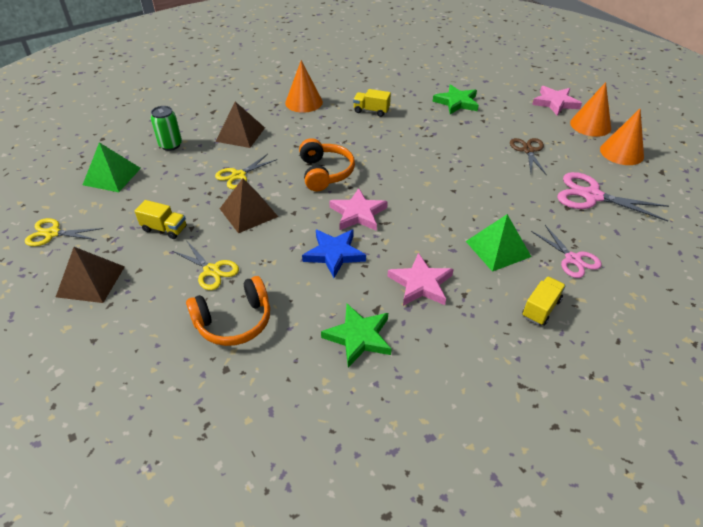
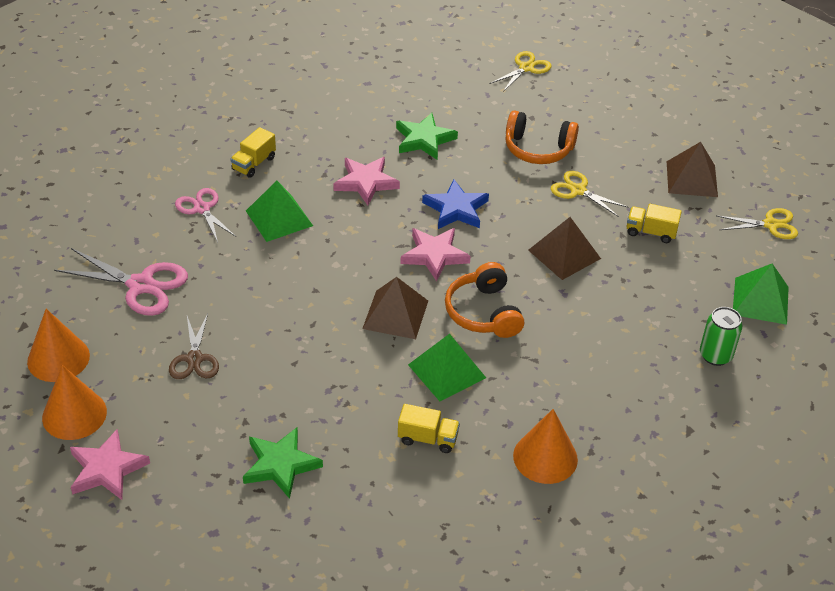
camera: 175 degrees right, 0 degrees up
orange headphones [186,276,270,346] -> orange headphones turned 135 degrees counterclockwise [505,110,579,164]
brown pyramid [215,102,265,148] -> brown pyramid moved to [362,277,428,339]
yellow scissors [215,154,278,189] -> yellow scissors moved to [489,51,551,92]
none -> green pyramid [408,334,486,401]

